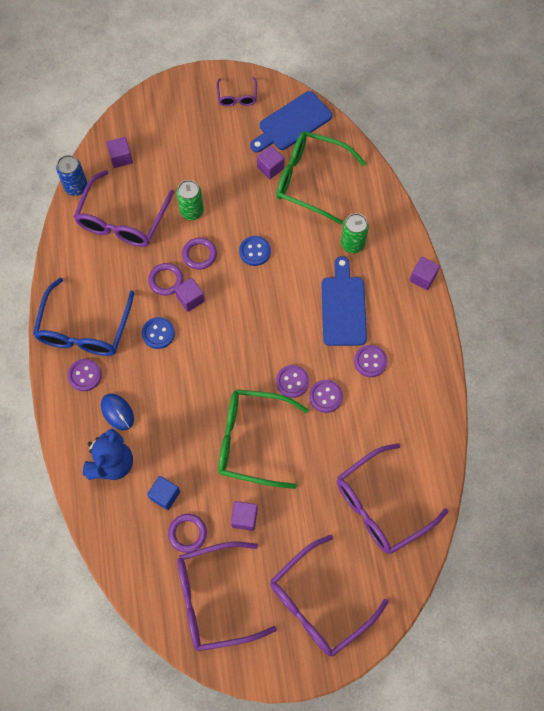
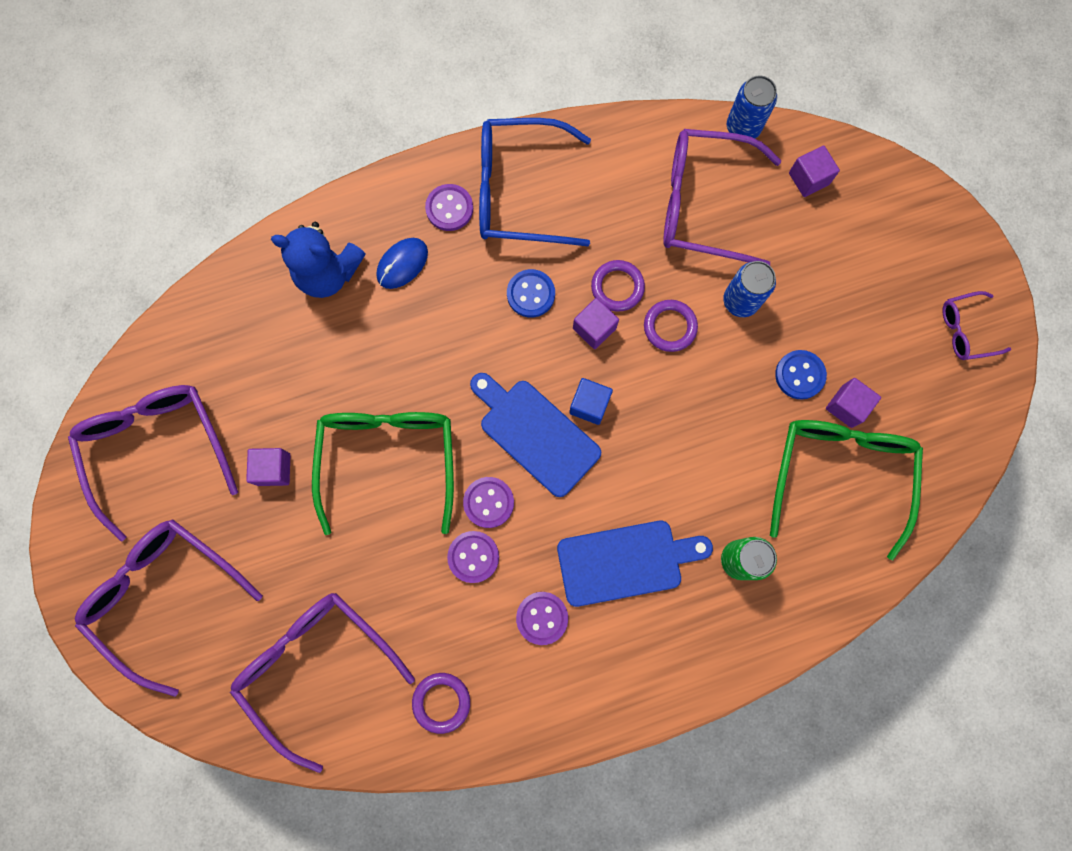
camera: 80 degrees right, 10 degrees up
blue cube [147,476,180,510] -> blue cube moved to [569,378,613,425]
purple ring [168,514,207,553] -> purple ring moved to [412,673,470,734]
green can [176,180,204,220] -> blue can [723,261,776,317]
blue button [239,236,271,266] -> blue button moved to [775,350,827,399]
blue cutting board [250,91,332,152] -> blue cutting board moved to [470,373,601,497]
purple cube [409,257,440,290] -> none

